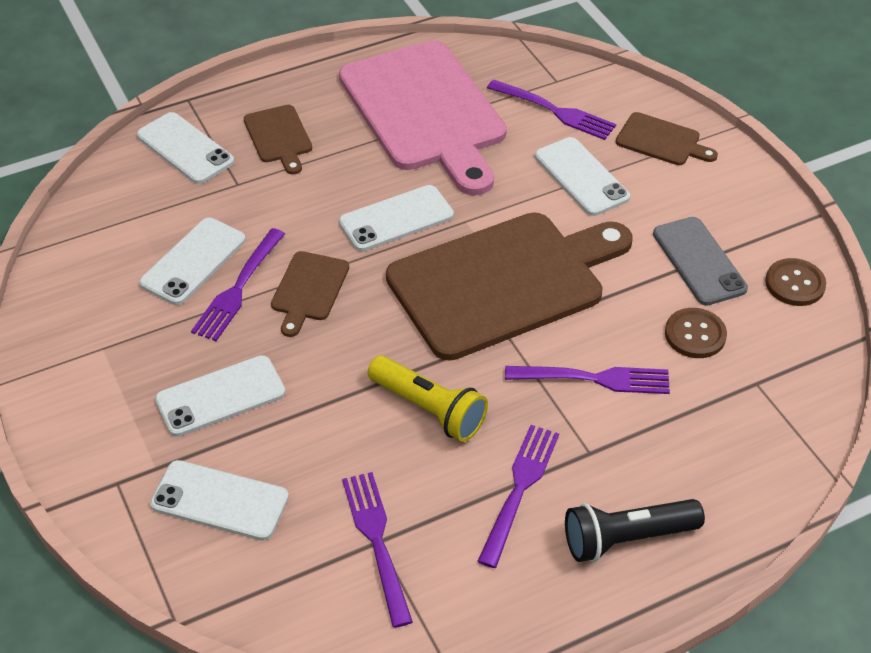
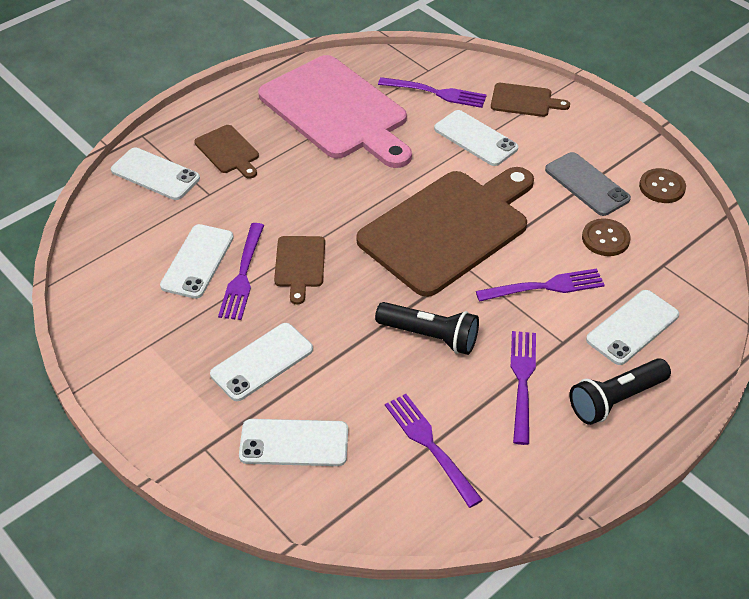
camera: 15 degrees left, 0 degrees up
white phone [339,185,454,251] -> white phone moved to [586,290,679,365]
yellow flashlight [368,355,488,442] -> black flashlight [375,302,479,355]

